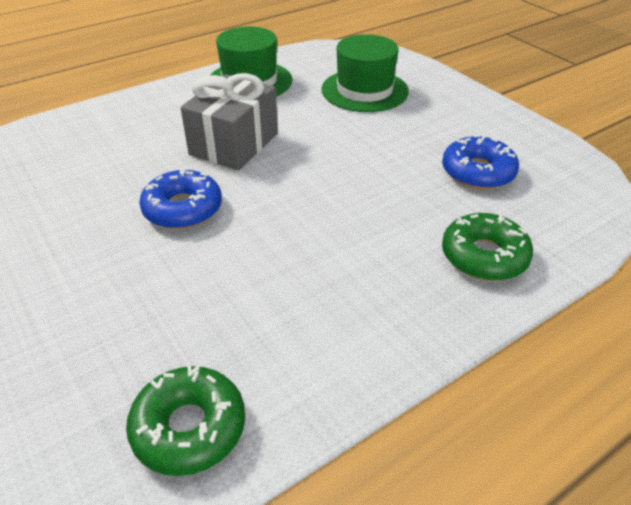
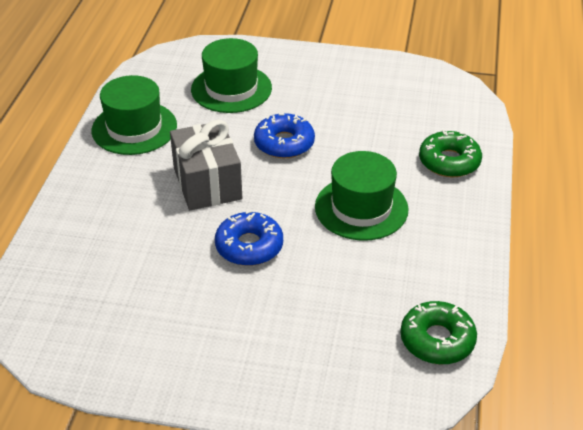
camera: 45 degrees left, 0 degrees up
blue donut [442,134,519,189] -> blue donut moved to [254,113,315,158]
none -> green hat [315,151,409,241]

